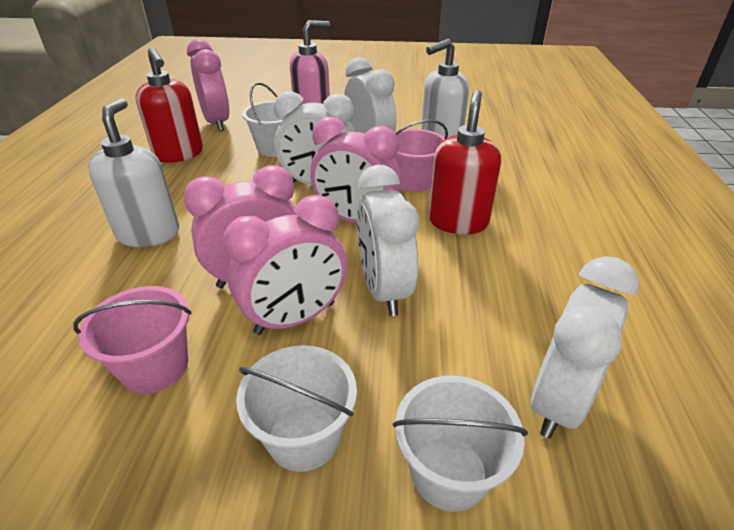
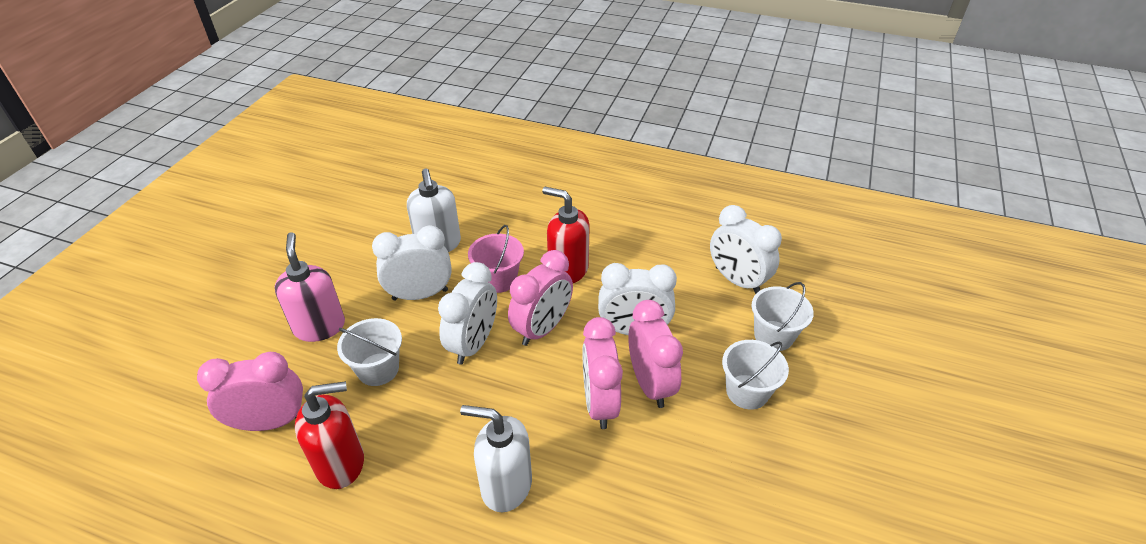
camera: 75 degrees left, 5 degrees up
pink bucket [73,286,191,394] -> none

